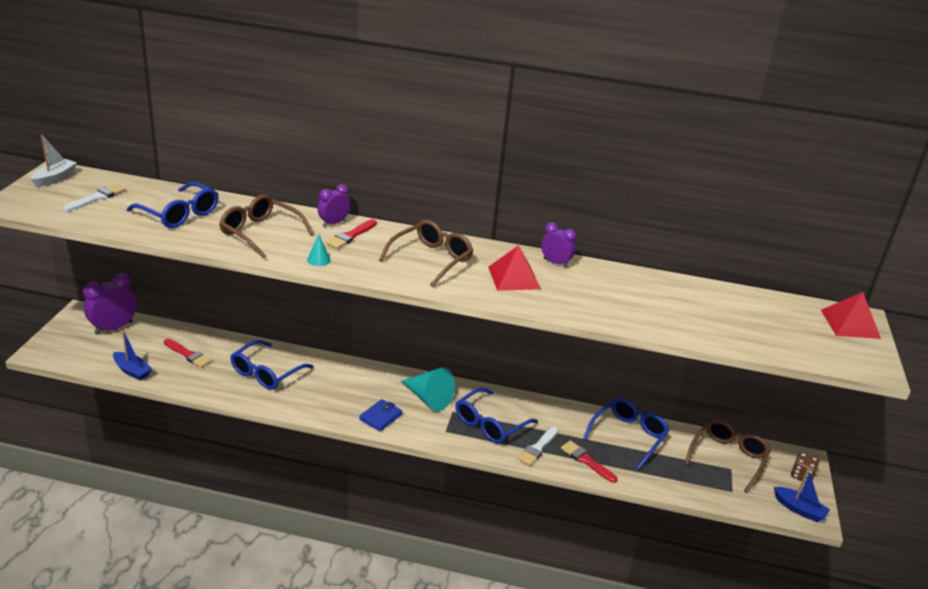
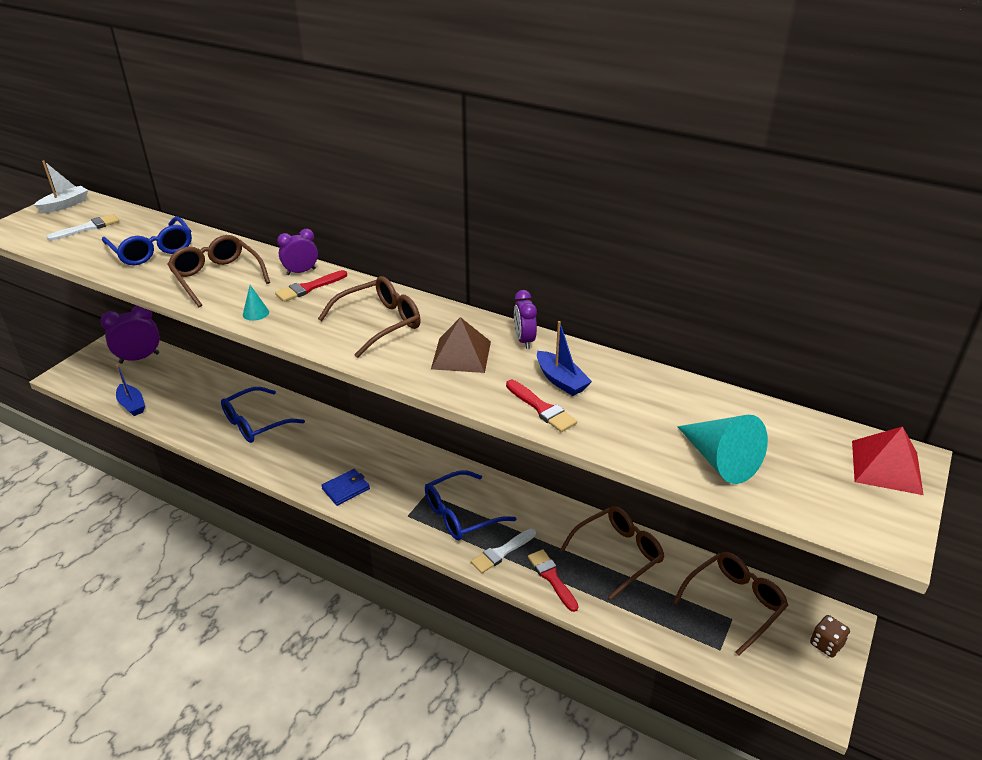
camera: 20 degrees right, 5 degrees up
red brush [164,339,212,368] -> red brush moved to [506,380,577,432]
turquoise cone [401,368,455,411] -> turquoise cone moved to [677,415,768,484]
red pyramid [488,245,541,291] -> brown pyramid [431,317,491,373]
purple clock [541,222,576,267] -> purple clock turned 150 degrees counterclockwise [514,290,537,349]
blue glasses [583,398,669,469] -> brown glasses [560,506,664,600]
blue boat [774,468,830,522] -> blue boat moved to [537,321,592,396]

